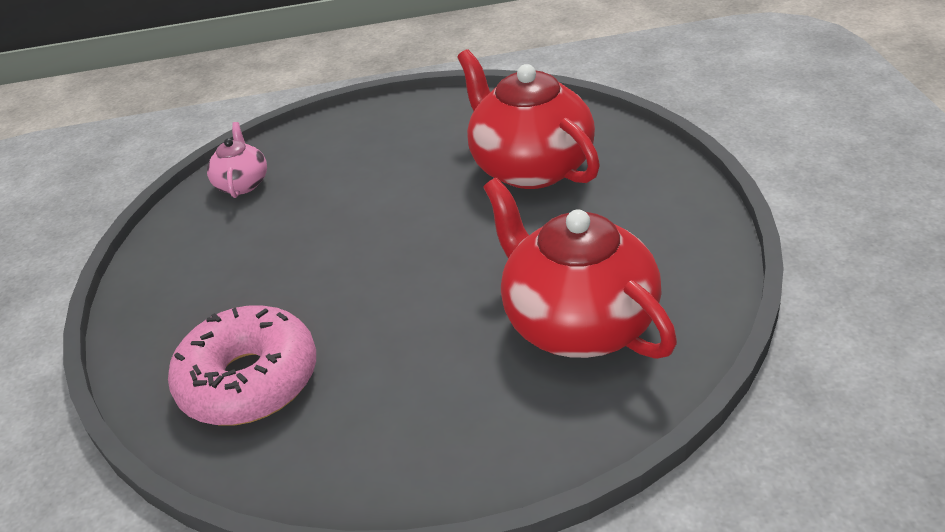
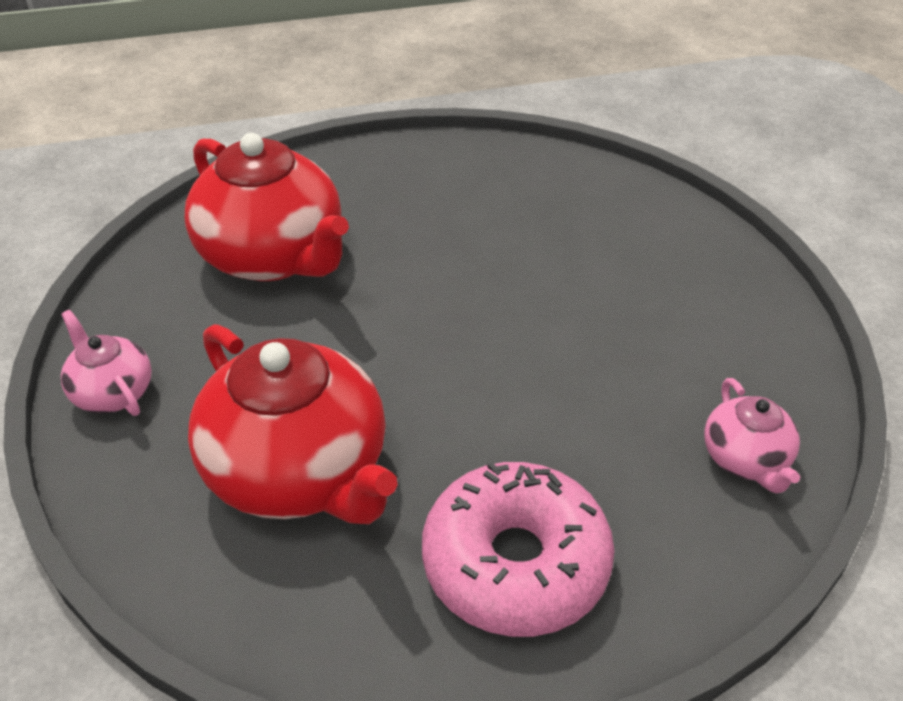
camera: 170 degrees right, 5 degrees up
pink donut [168,305,316,426] -> pink donut moved to [422,462,615,637]
none -> pink teapot [61,310,152,416]

